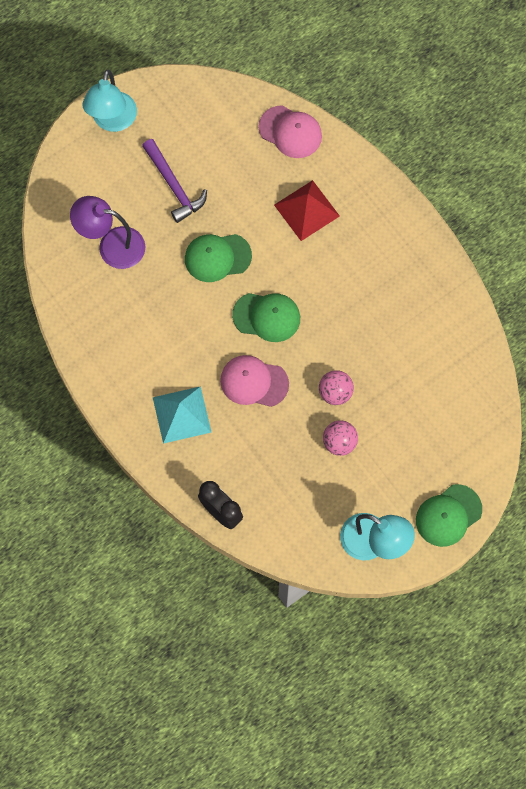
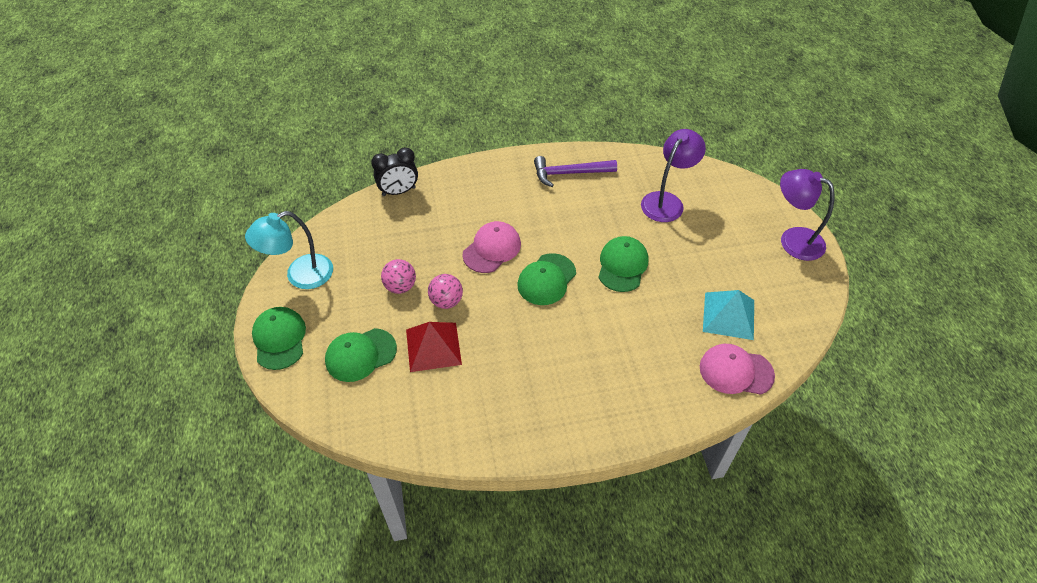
camera: 115 degrees right, 20 degrees down
turquoise lamp [82,69,137,132] -> purple lamp [780,169,834,261]
purple hammer [142,139,207,223] -> purple hammer moved to [534,156,617,187]
turquoise pyramid [153,386,211,444] -> turquoise pyramid moved to [703,290,754,340]
pink cap [258,105,322,158] -> pink cap turned 45 degrees clockwise [700,344,775,395]
red pyramid [274,180,340,241] -> red pyramid moved to [406,322,462,372]
none -> green cap [325,328,397,382]

